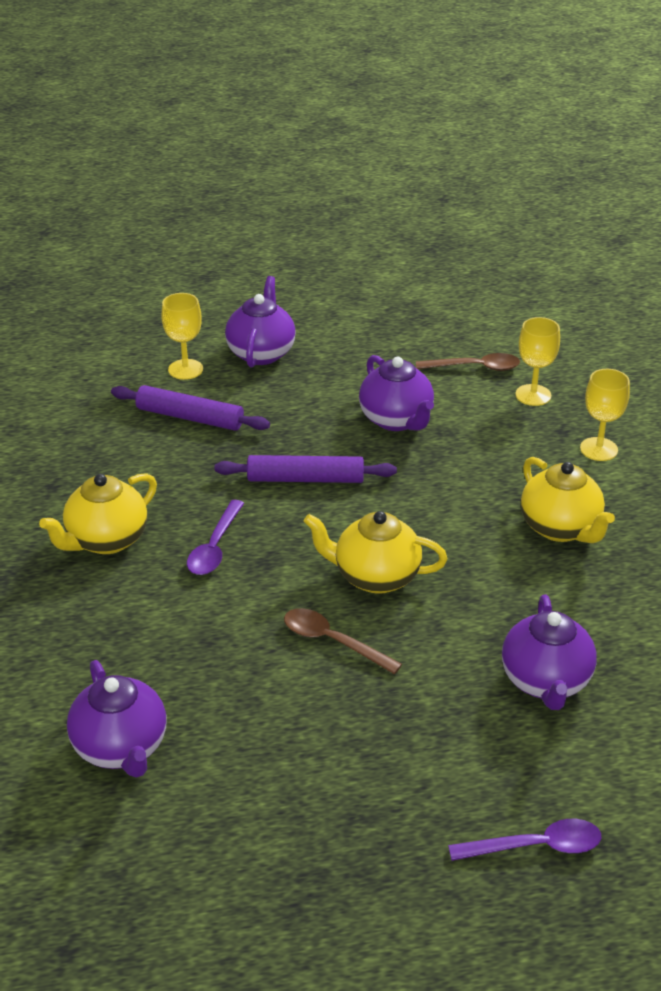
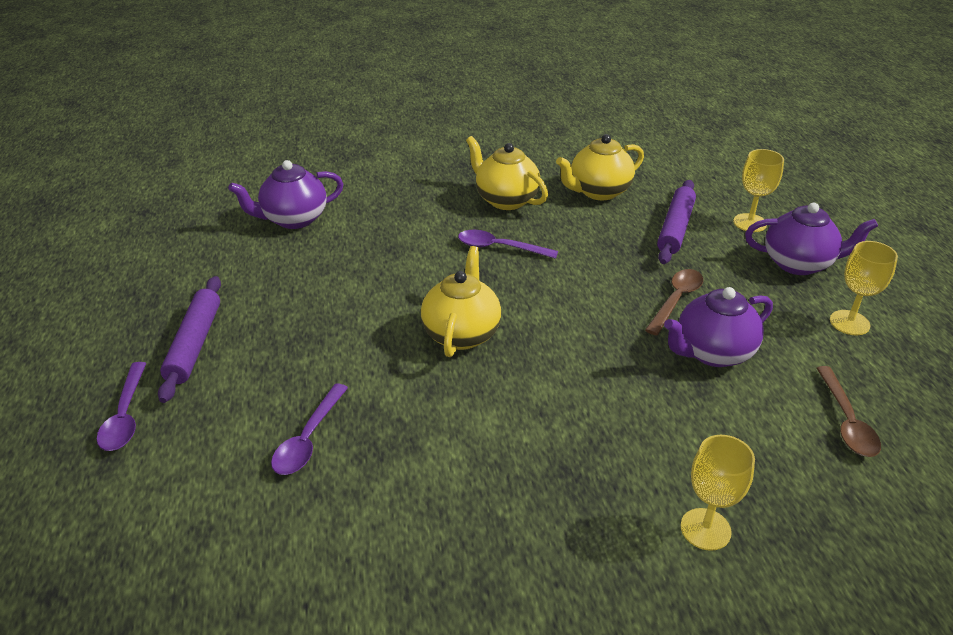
camera: 90 degrees right, 0 degrees up
purple rolling pin [214,455,397,483] -> purple rolling pin moved to [158,276,221,403]
brown spoon [284,608,402,674] -> brown spoon moved to [645,269,703,336]
purple teapot [502,595,597,710] -> purple spoon [271,383,348,475]
yellow goblet [515,317,560,406] -> yellow goblet moved to [830,241,898,335]
yellow teapot [521,457,615,543] -> yellow teapot moved to [556,134,644,200]

